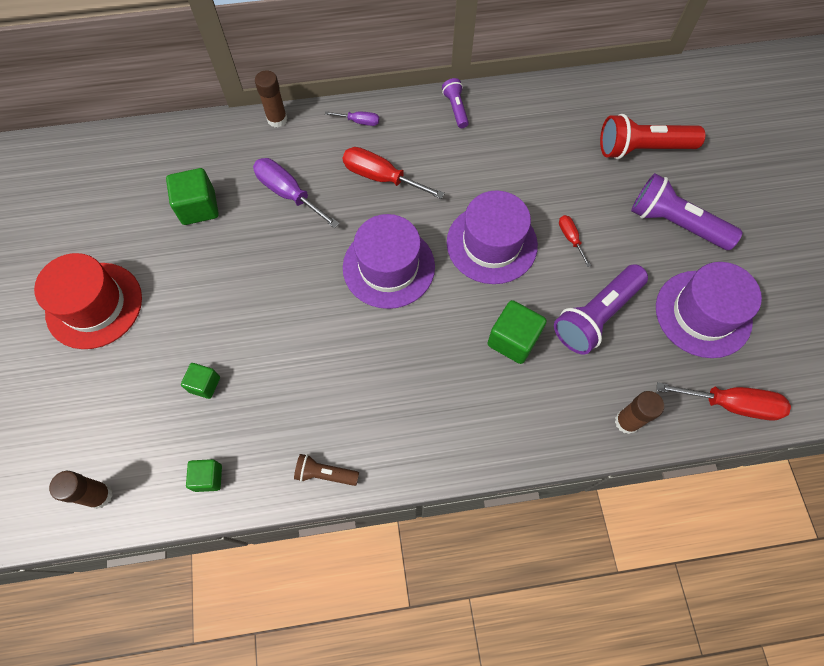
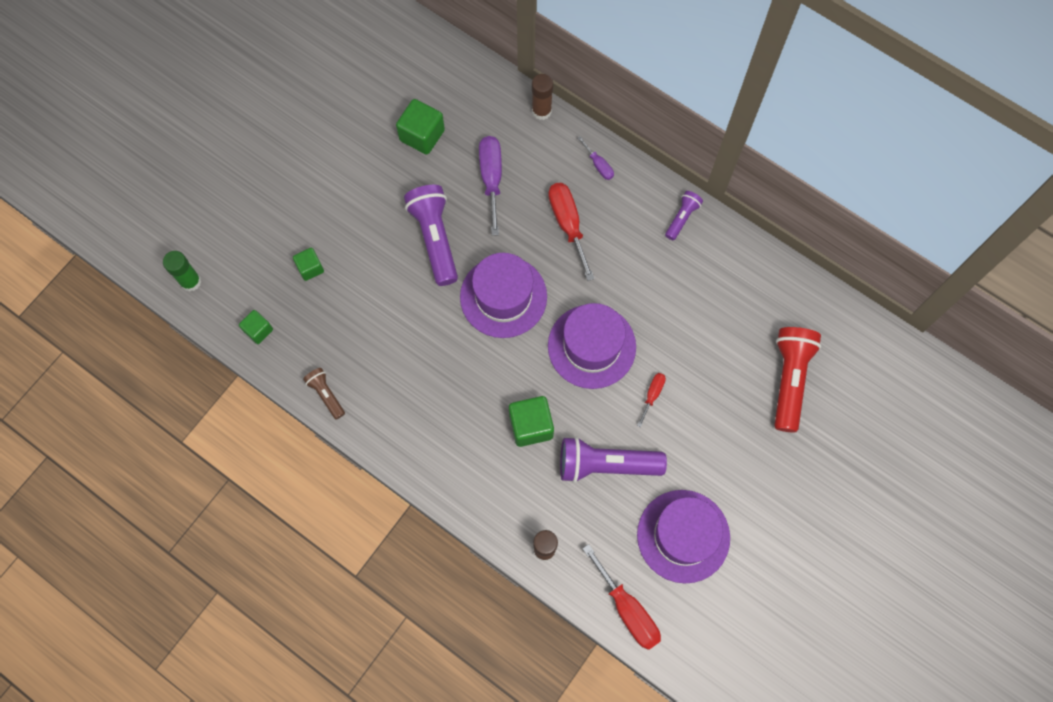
camera: 45 degrees right, 5 degrees up
red hat [34,253,142,349] -> none
brown glue stick [49,471,112,509] -> green glue stick [163,251,201,292]
red flashlight [600,114,705,159] -> red flashlight turned 60 degrees clockwise [774,327,821,432]
purple flashlight [631,173,743,250] -> purple flashlight moved to [404,185,458,286]

